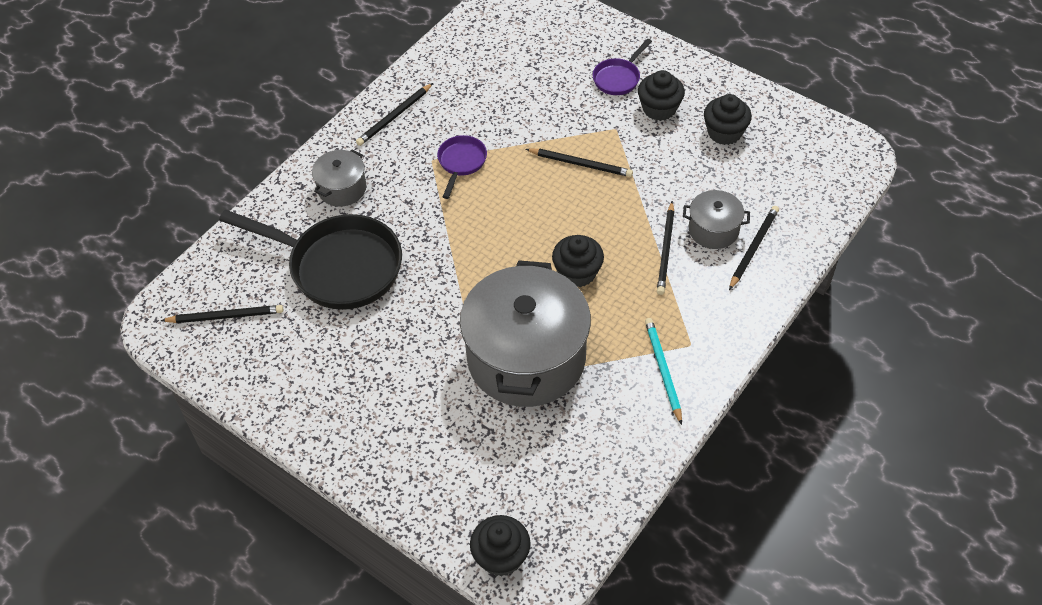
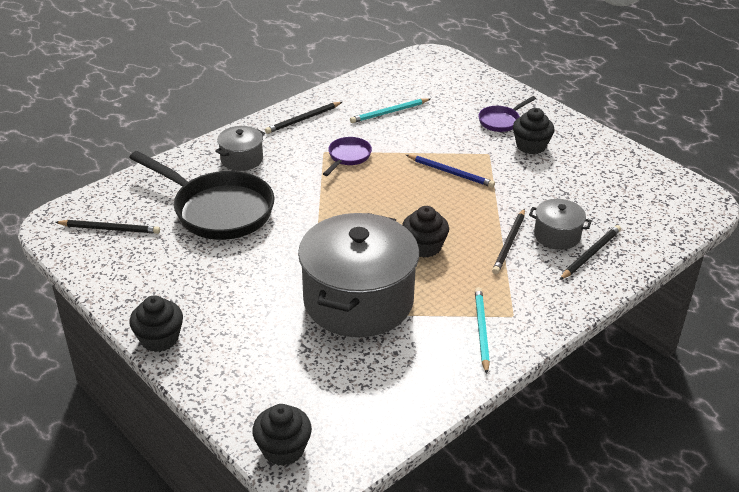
camera: 10 degrees right, 15 degrees down
black pencil [526,149,633,177] -> blue pencil [406,155,495,188]
black cupcake [704,94,752,145] -> black cupcake moved to [129,295,183,352]
none -> turquoise pencil [350,98,430,123]

